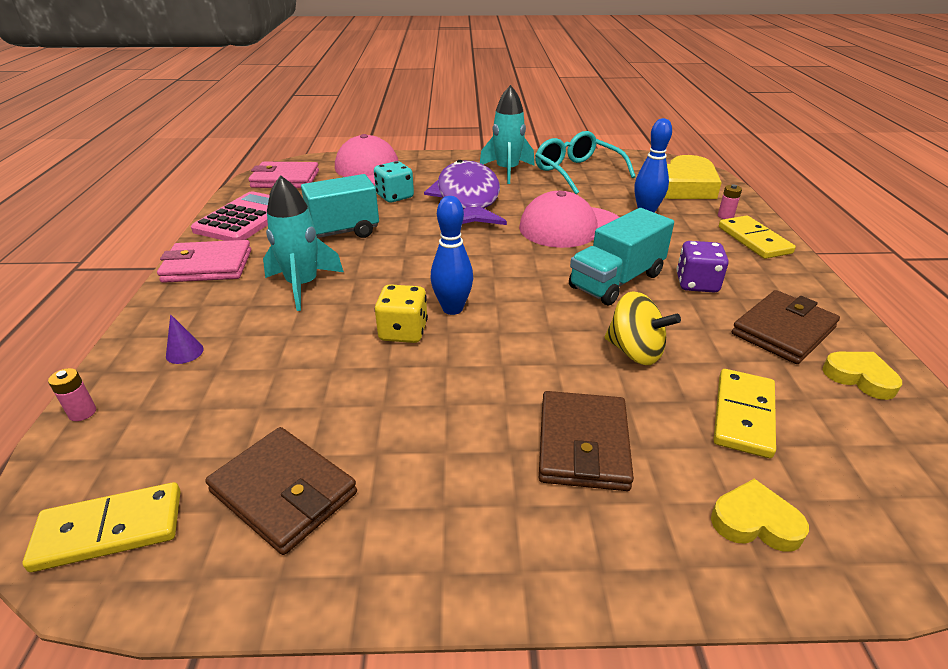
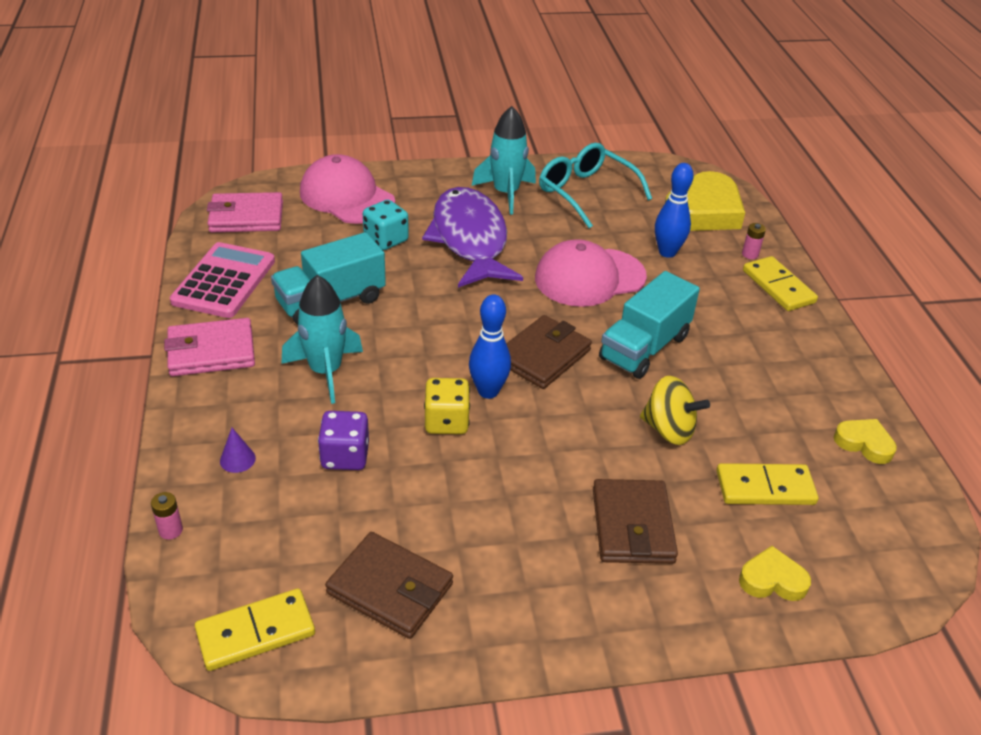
camera: 10 degrees left, 5 degrees up
purple dice [677,241,729,292] -> purple dice moved to [318,411,369,470]
yellow domino [714,369,776,458] -> yellow domino turned 75 degrees clockwise [716,463,818,505]
brown wallet [732,290,840,364] -> brown wallet moved to [506,315,592,389]

